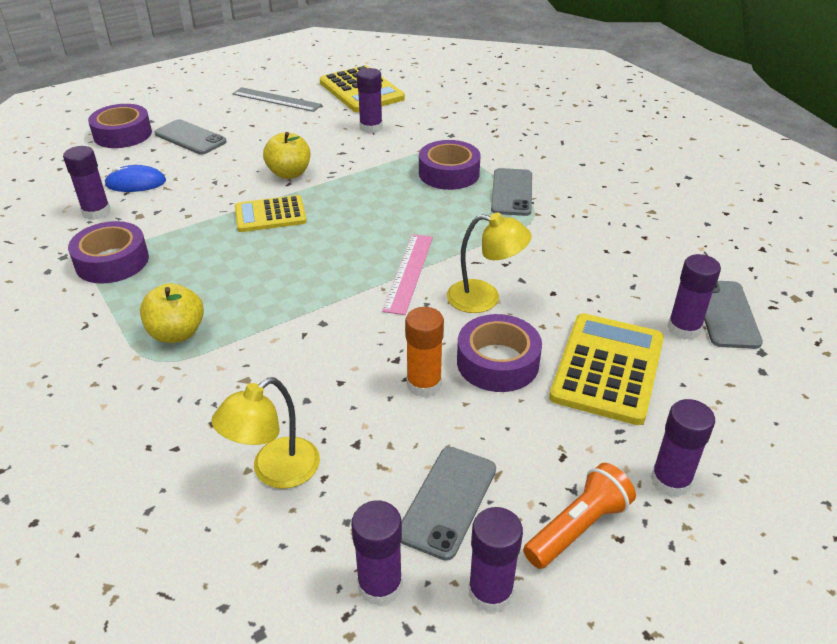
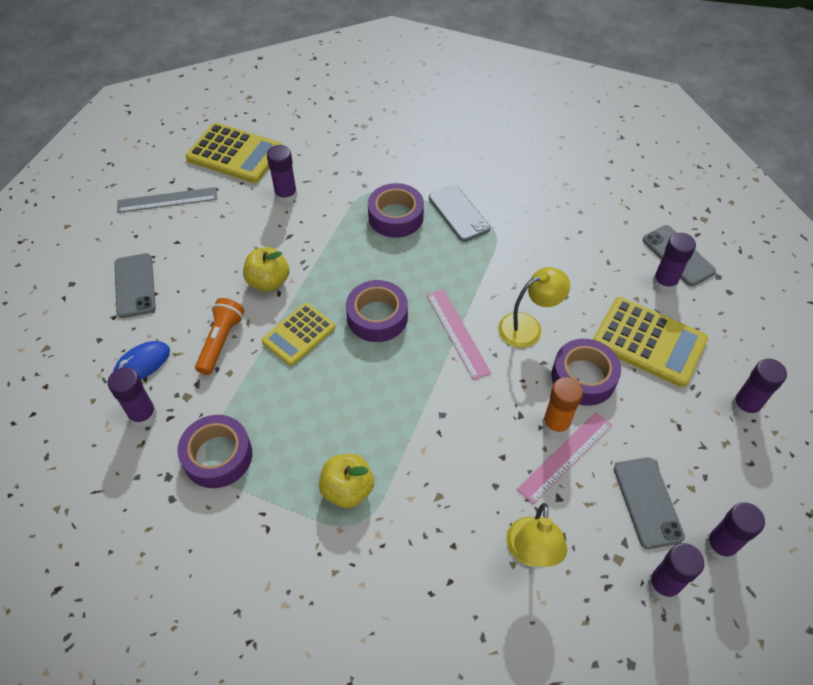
camera: 35 degrees left, 15 degrees up
purple tape [88,104,152,148] -> purple tape moved to [346,280,408,342]
grey phone [154,119,227,155] -> grey phone turned 75 degrees clockwise [114,253,156,318]
orange flashlight [523,463,636,569] -> orange flashlight moved to [195,298,245,375]
yellow calculator [549,313,664,425] -> yellow calculator turned 135 degrees clockwise [593,297,708,387]
none -> pink ruler [517,412,612,504]

